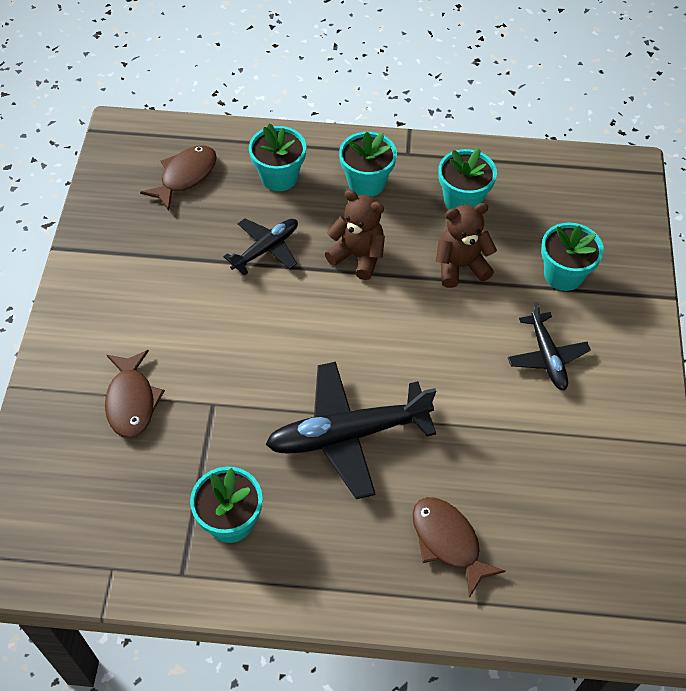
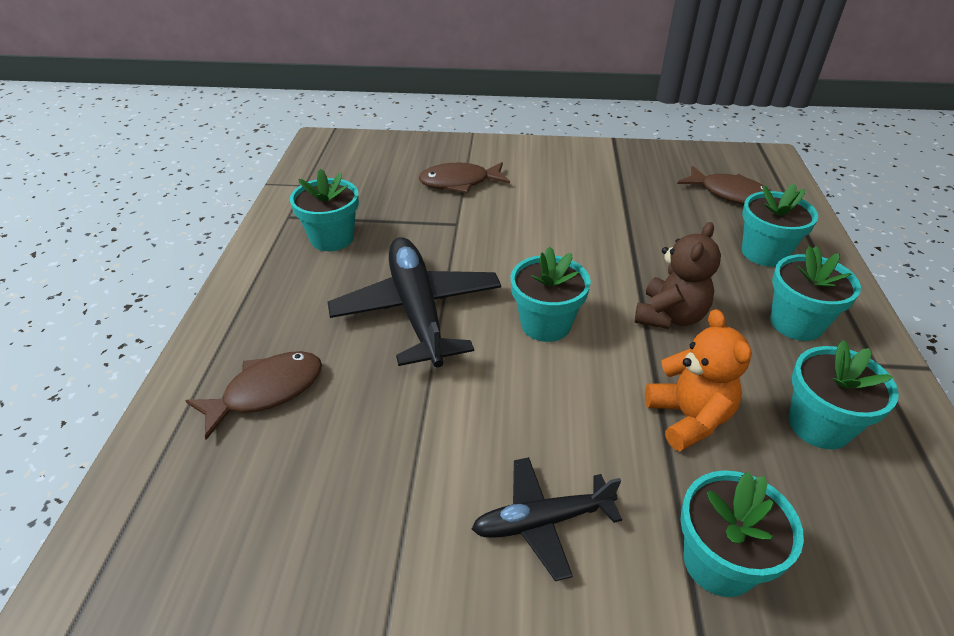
camera: 90 degrees right, 15 degrees down
black plane [223,219,298,276] -> none
brown teddy bear [436,203,497,288] -> orange teddy bear [645,309,752,451]
none -> turquoise flower pot [511,246,591,342]

